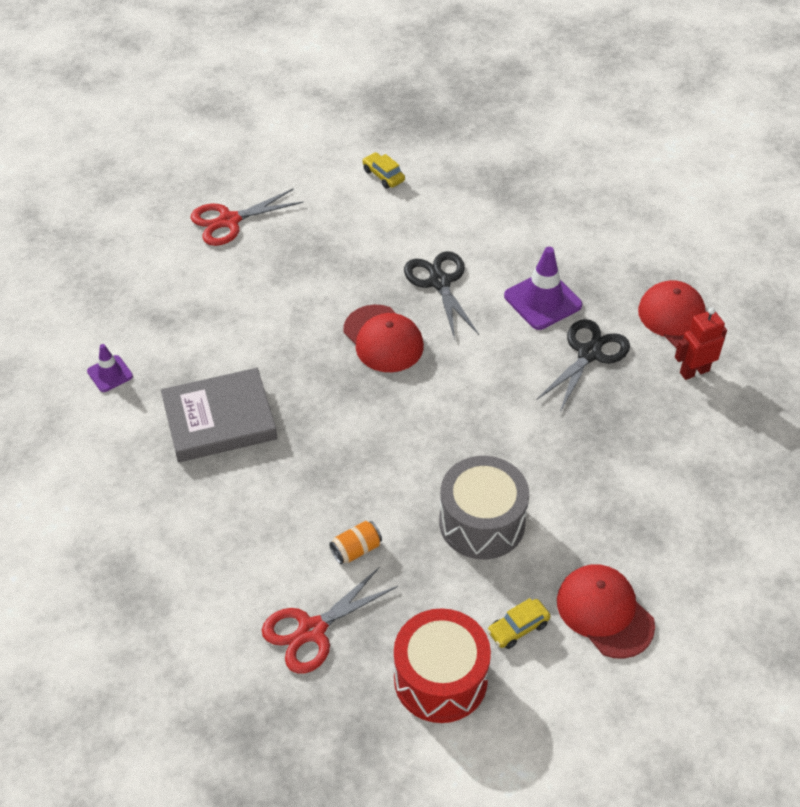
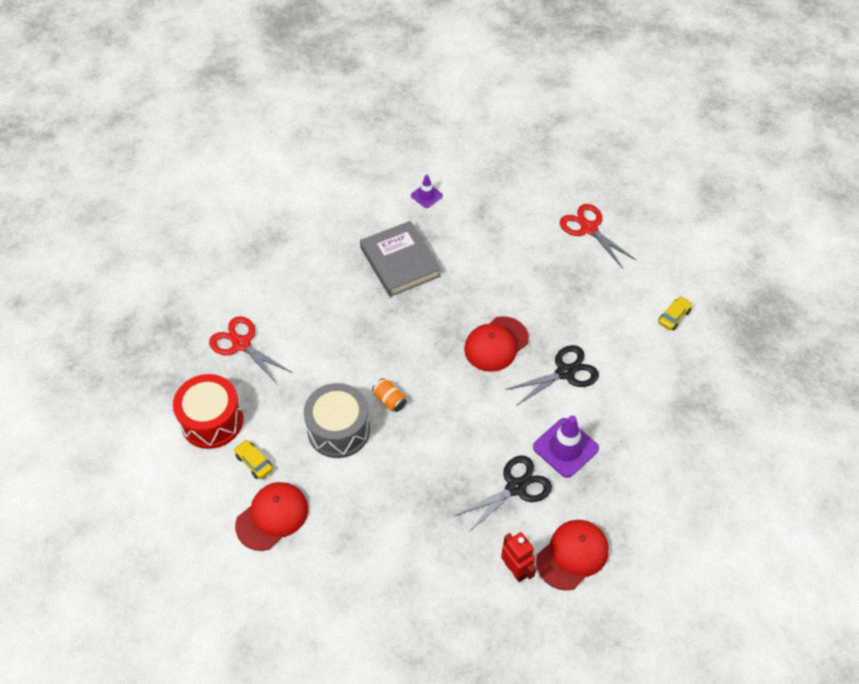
camera: 80 degrees right, 5 degrees up
orange can [329,521,382,564] -> orange can moved to [372,378,407,412]
black scissors [537,319,630,412] -> black scissors turned 60 degrees counterclockwise [455,456,552,533]

